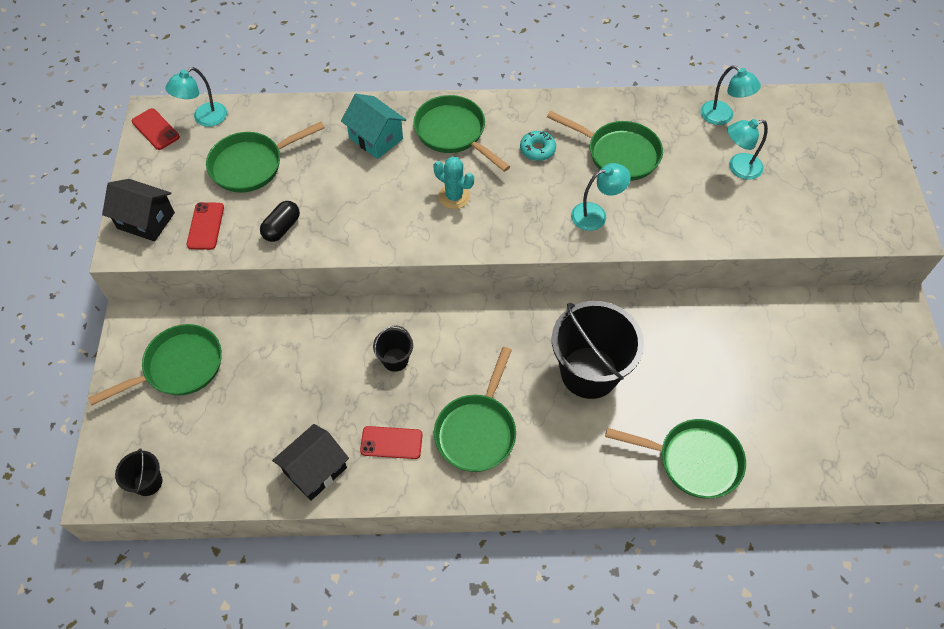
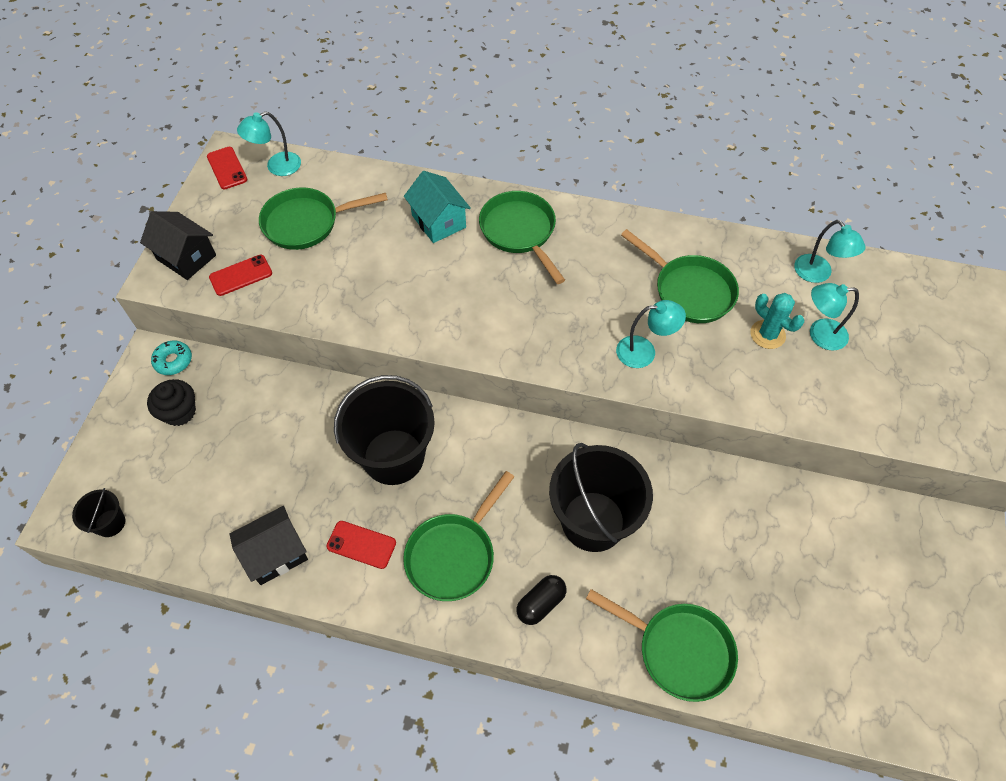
camera: 15 degrees right, 0 degrees up
green pan [88,324,222,405] -> black cupcake [147,379,196,426]
red phone [187,202,224,250] -> red phone turned 45 degrees clockwise [209,255,272,296]
black capsule [260,201,300,242] -> black capsule moved to [516,575,566,625]
black bucket [373,325,413,372] -> black bucket [334,375,435,485], size x2.19
turquoise cactus [434,156,474,209] -> turquoise cactus moved to [750,293,804,349]
turquoise donut [520,131,556,161] -> turquoise donut moved to [151,340,192,375]

